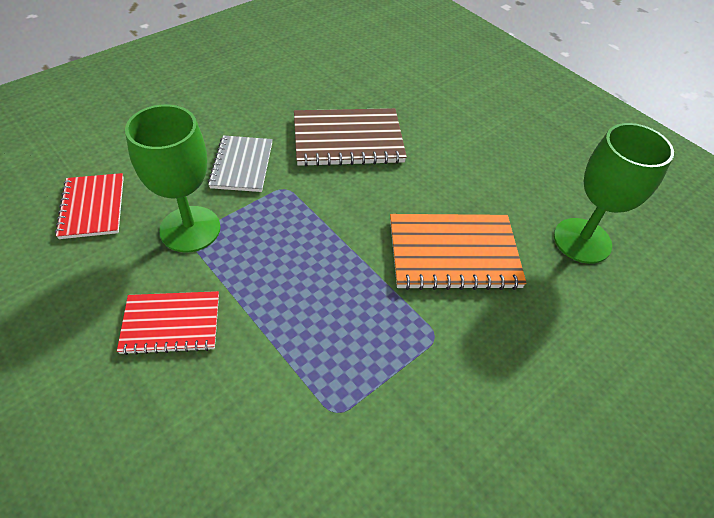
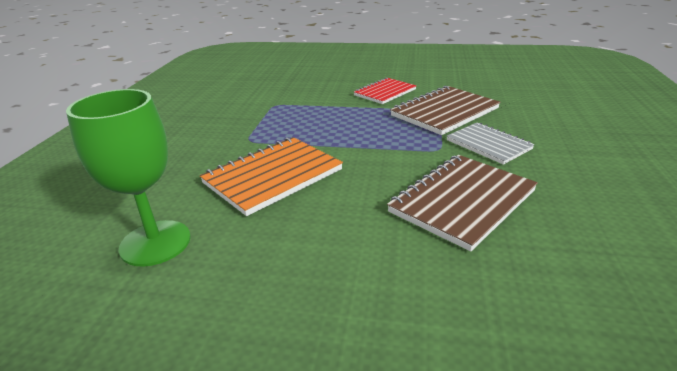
camera: 145 degrees right, 20 degrees down
red notebook [55,173,124,239] -> none
green goblet [125,104,220,252] -> brown notebook [390,86,500,135]

